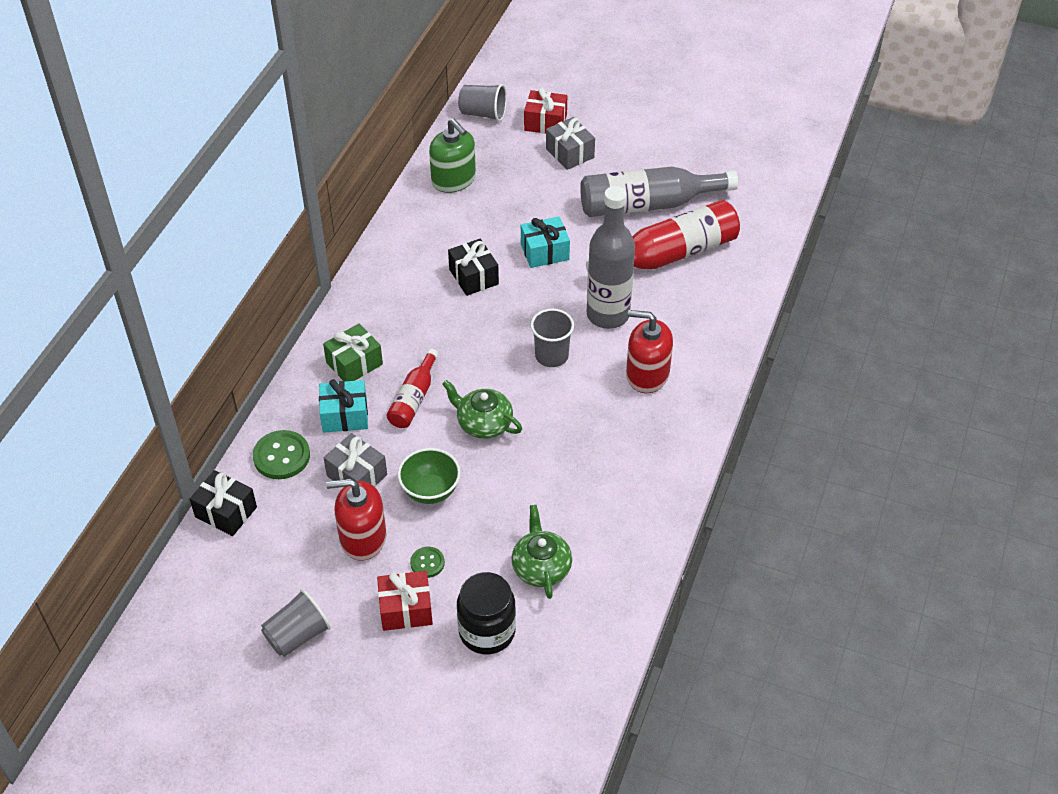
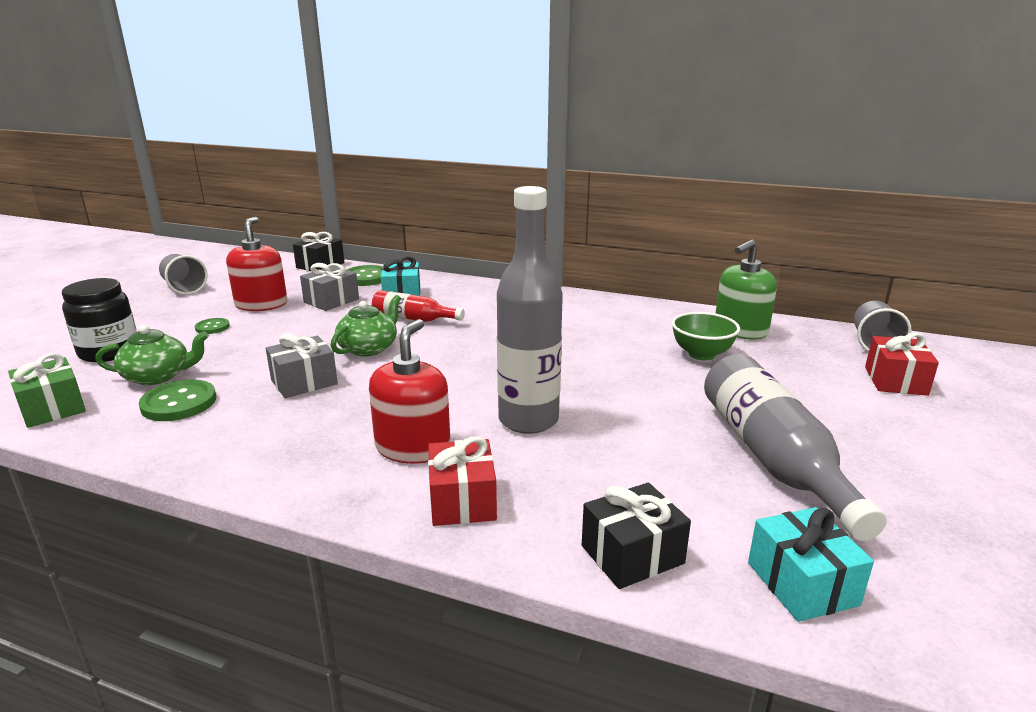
camera: 90 degrees right, 25 degrees down
green gift [323,323,383,382] -> green gift moved to [8,353,86,428]
red gift [377,571,433,631] -> red gift moved to [428,436,497,526]
green bowl [398,448,461,504] -> green bowl moved to [672,312,740,360]
black gift [448,239,499,296] -> black gift moved to [582,482,691,589]
turquoise gift [521,217,570,268] -> turquoise gift moved to [748,507,874,622]
grey cup [531,309,574,367] -> none
grey gift [546,117,595,170] -> grey gift moved to [266,333,338,398]
red bottle [586,200,740,272] -> none
none -> green button [139,379,216,421]

